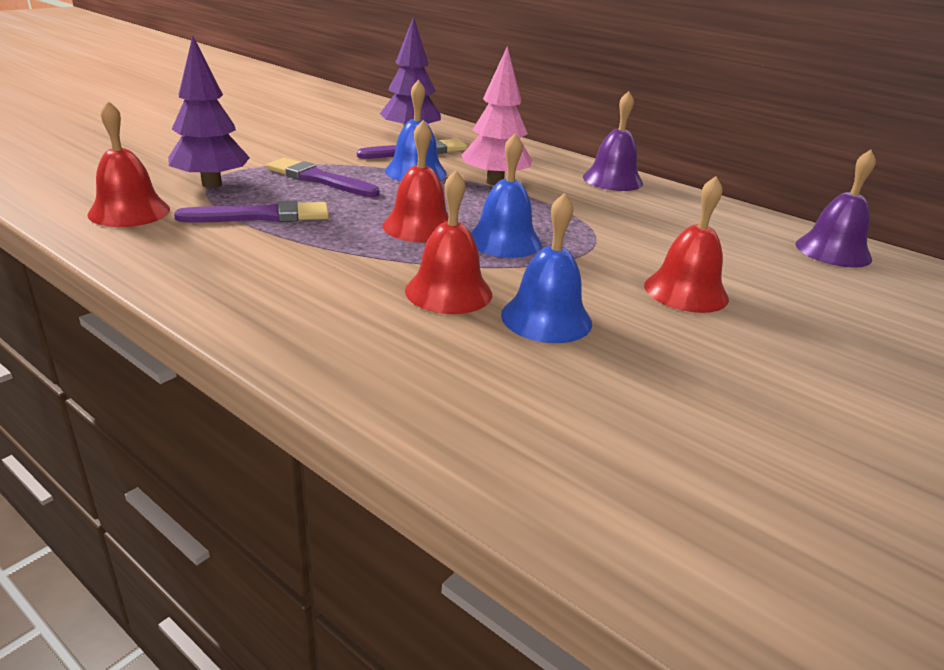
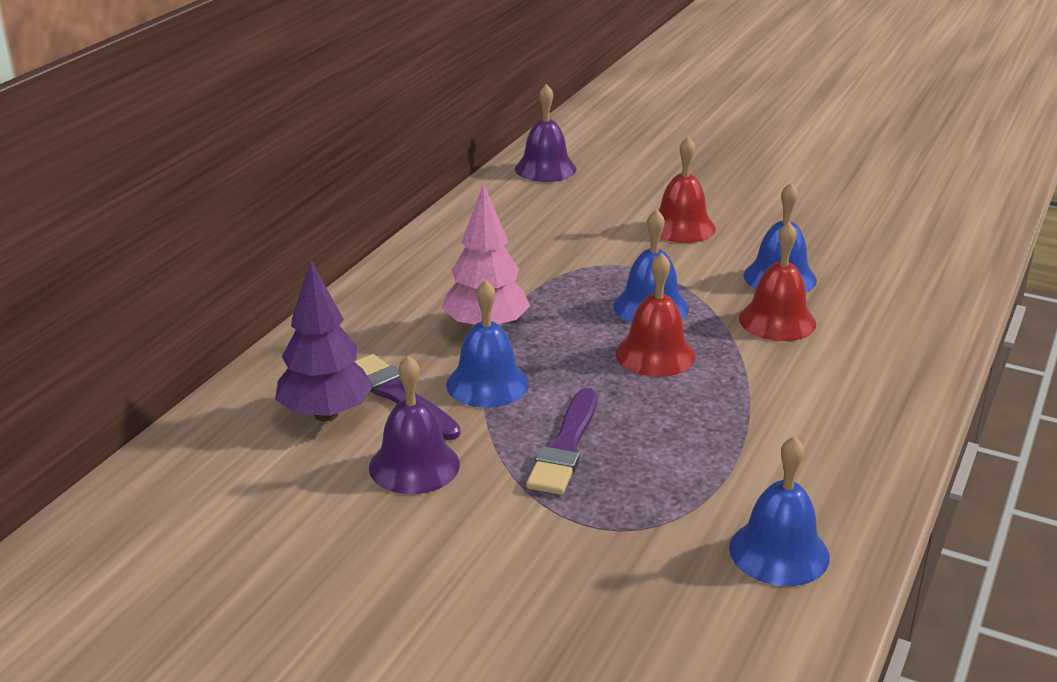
camera: 100 degrees left, 0 degrees up
red bell [87,100,170,227] -> blue bell [729,436,830,586]
purple tree [168,36,250,188] -> none
purple brush [174,200,329,222] -> none
purple bell [583,91,643,191] -> purple bell moved to [369,355,460,494]

